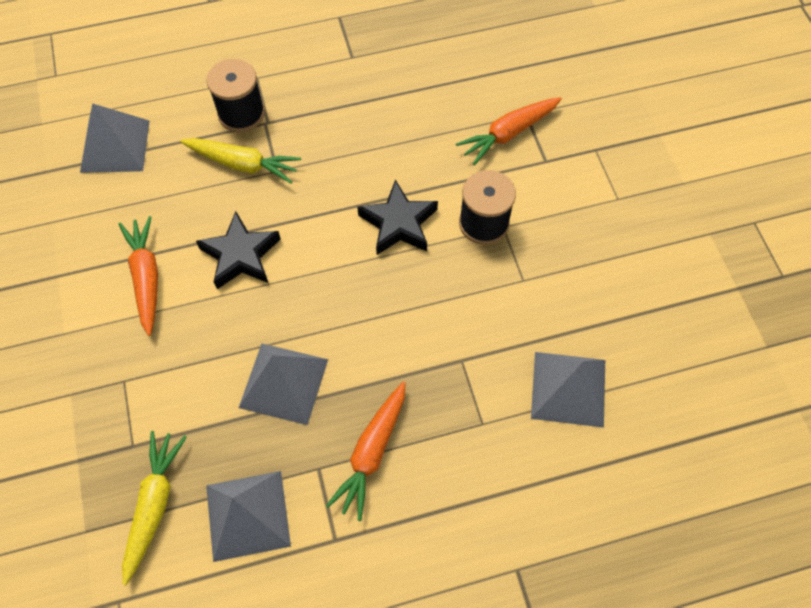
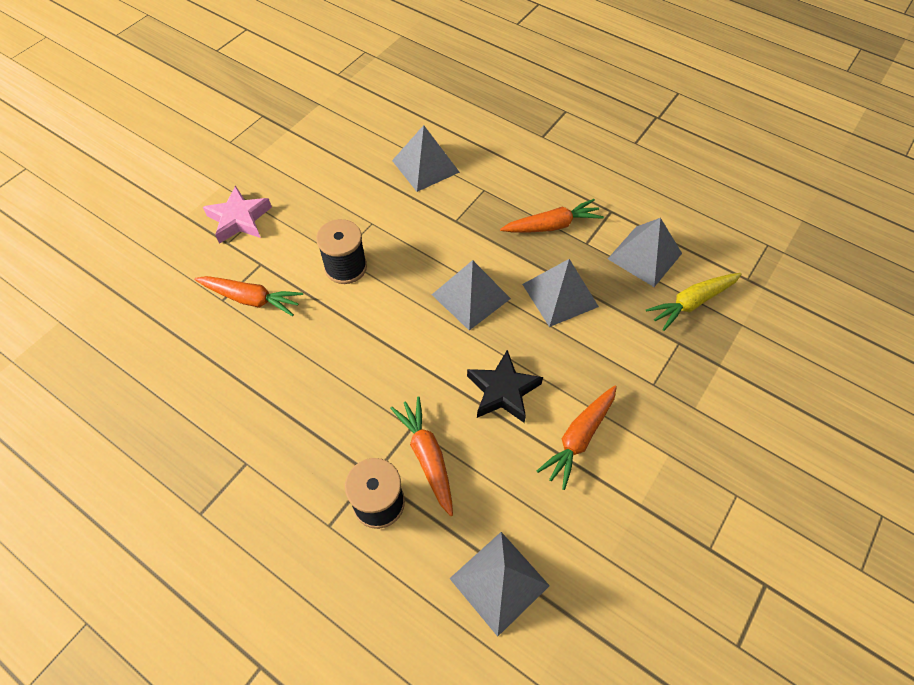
camera: 130 degrees left, 5 degrees down
yellow carrot [180,138,301,183] -> orange carrot [390,396,453,516]
black star [357,179,438,255] -> none
none -> pink star [203,185,272,244]
none -> grey pyramid [432,260,511,330]

